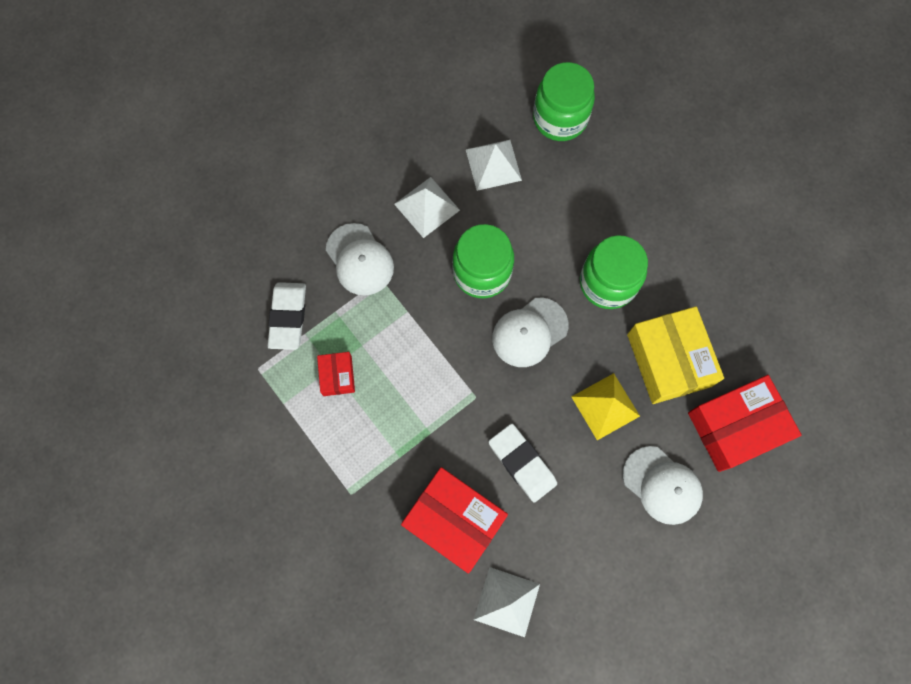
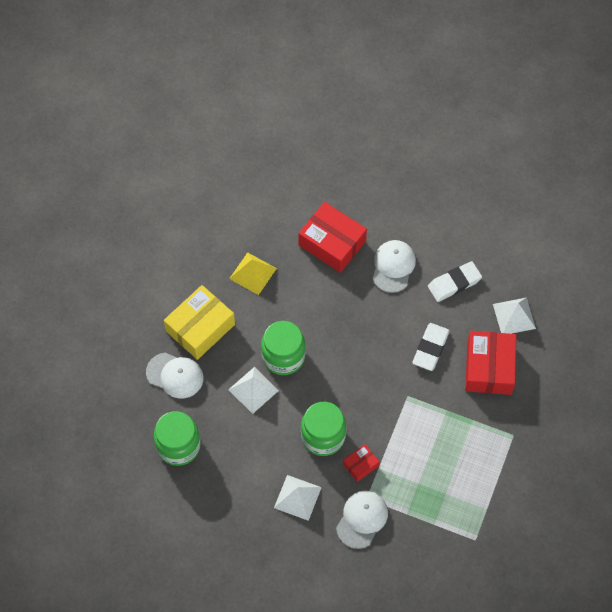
camera: 120 degrees left, 10 degrees down
white eraser [268,282,306,350] -> white eraser moved to [428,261,482,302]
red box [317,352,355,396] -> red box moved to [343,444,379,482]
white pyramid [466,140,522,191] -> white pyramid moved to [228,367,279,414]
white cap [492,298,568,367] -> white cap moved to [146,352,204,399]
yellow pyramid [571,373,640,440] -> yellow pyramid moved to [229,252,277,295]
yellow box [627,306,724,404] -> yellow box moved to [164,285,235,360]

